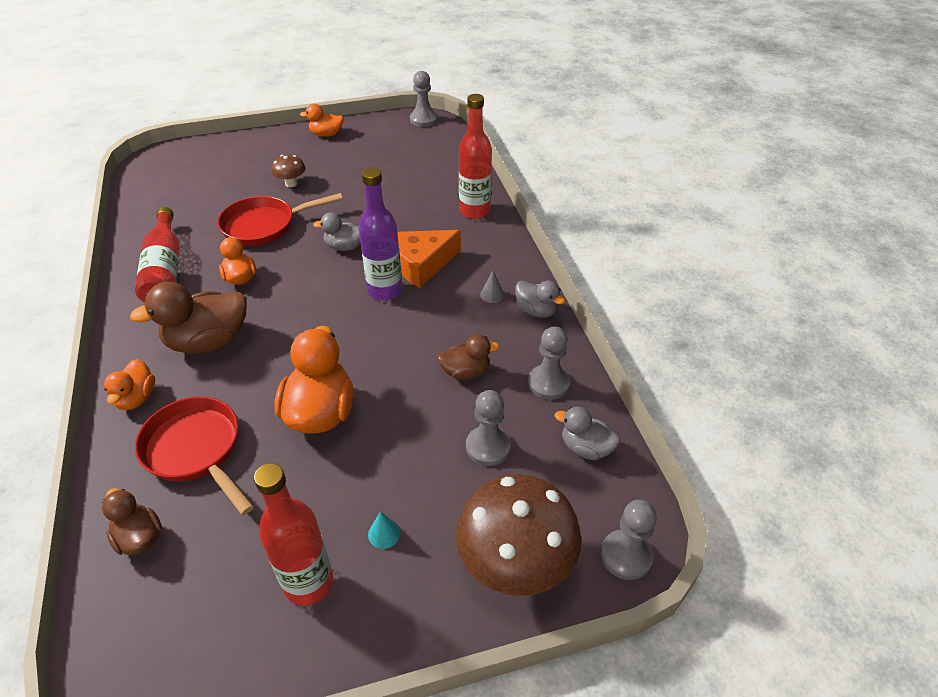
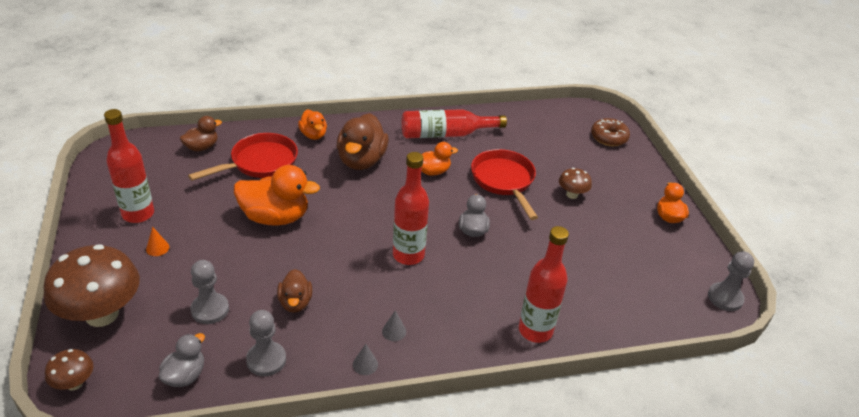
camera: 90 degrees right, 5 degrees down
orange duck [104,359,155,410] -> orange duck turned 120 degrees counterclockwise [298,109,327,140]
brown duck [130,282,247,354] -> brown duck turned 150 degrees counterclockwise [337,113,389,170]
purple bottle [359,167,402,301] -> red bottle [393,152,429,265]
turquoise cone [368,511,401,549] -> orange cone [146,227,169,256]
orange cheese [397,230,461,288] -> none
grey duck [515,280,565,318] -> grey cone [353,344,378,375]
grey pawn [601,500,657,580] -> brown mushroom [45,349,93,390]
none -> brown donut [591,118,630,146]

